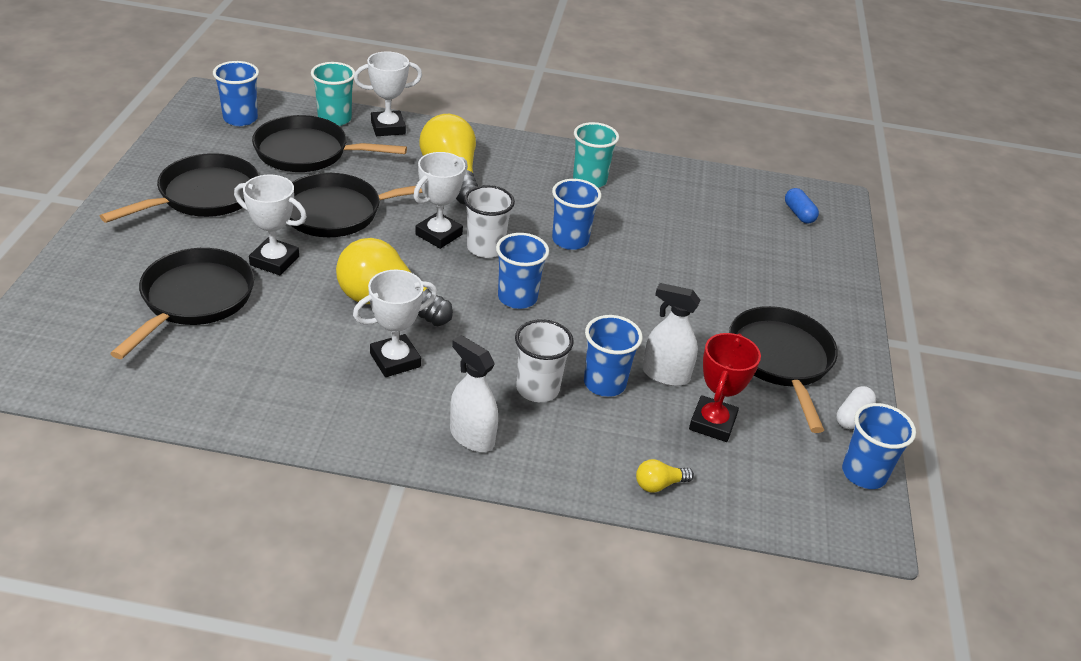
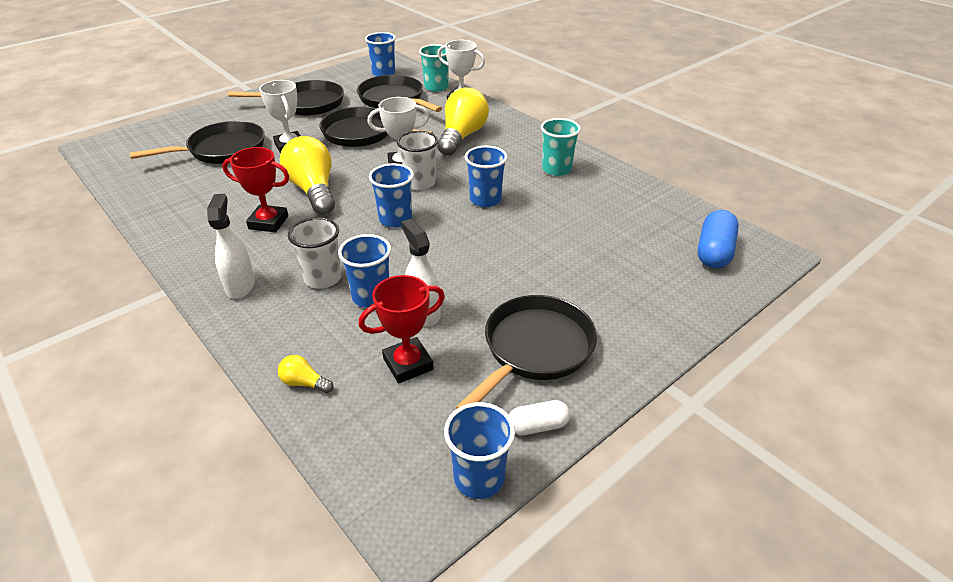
camera: 45 degrees right, 0 degrees up
white trophy [353,270,437,377] -> red trophy [222,147,289,233]
blue capsule [785,188,819,224] -> blue capsule [698,210,739,269], size x1.63

